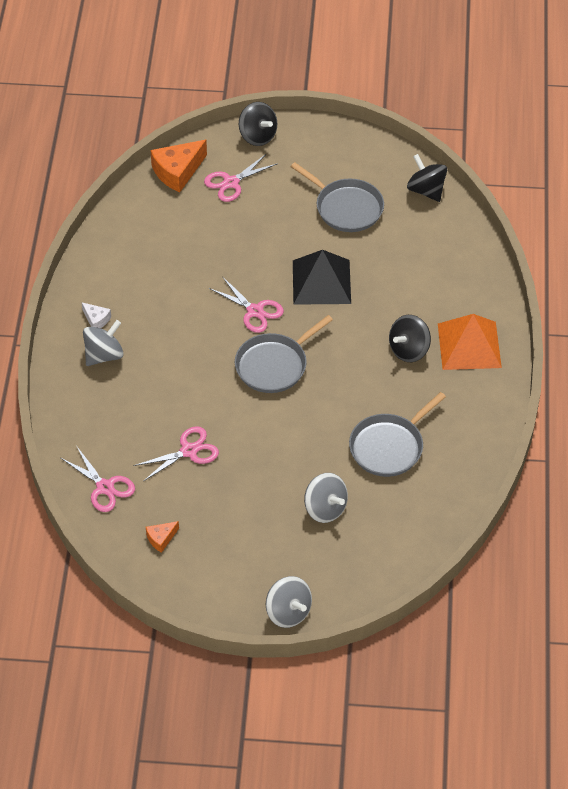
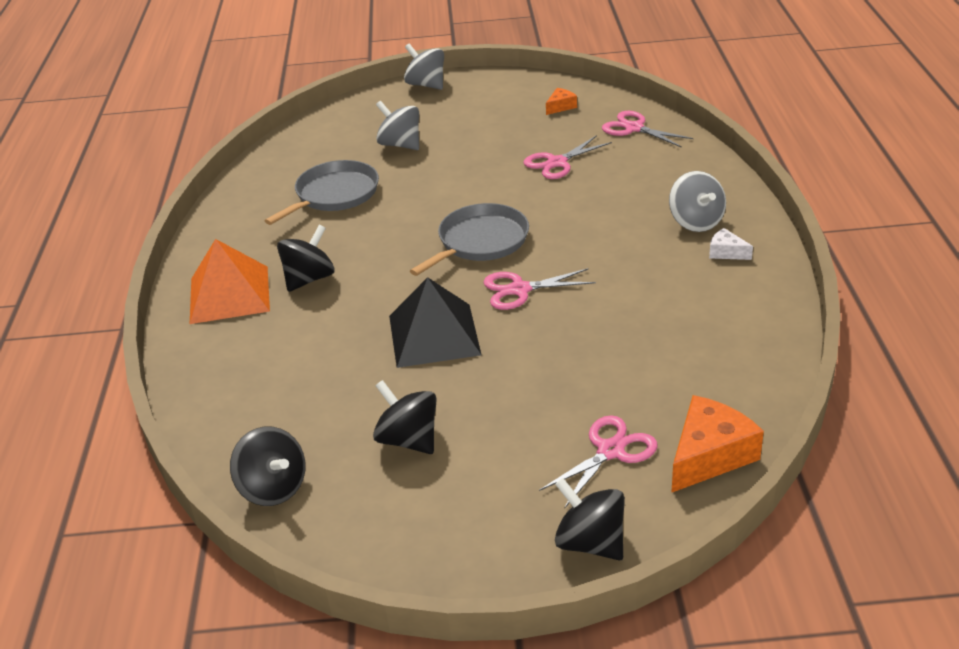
camera: 175 degrees right, 15 degrees down
grey spinning top [83,320,124,366] -> grey spinning top turned 60 degrees counterclockwise [669,171,726,232]
pink scissors [209,277,284,333] -> pink scissors turned 45 degrees counterclockwise [483,268,596,310]
grey pan [291,162,384,232] -> black spinning top [373,380,437,454]

